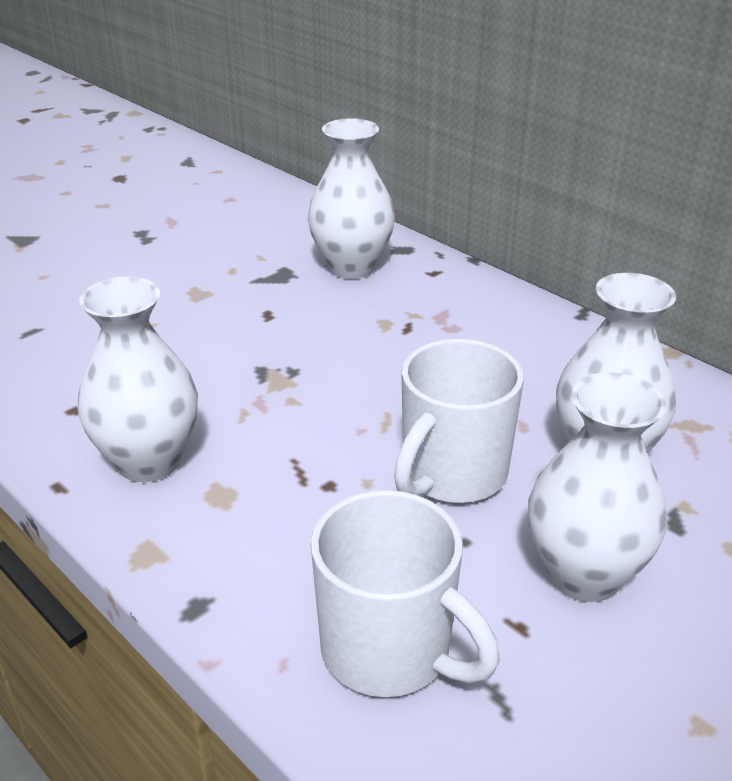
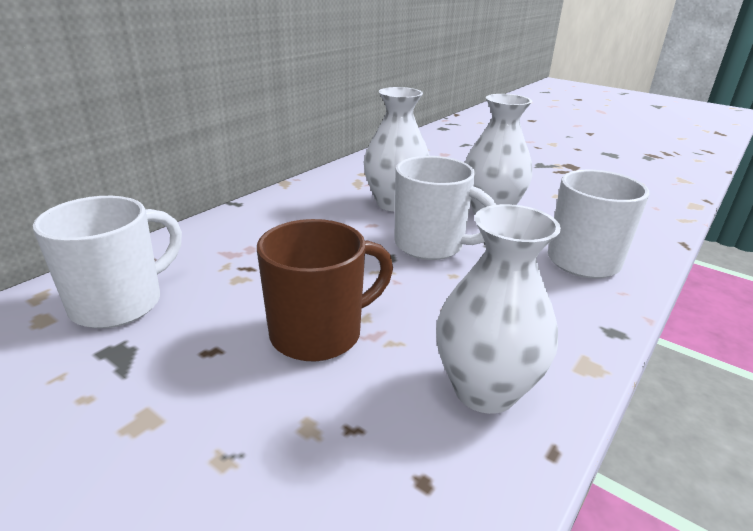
camera: 100 degrees left, 5 degrees down
white vase [308,118,395,279] -> white mug [33,196,182,328]
none -> brown mug [257,219,393,361]

